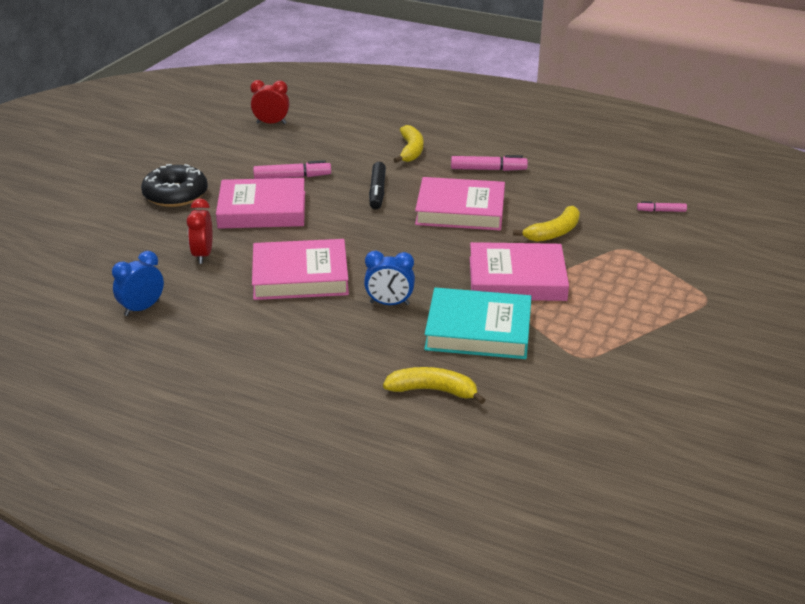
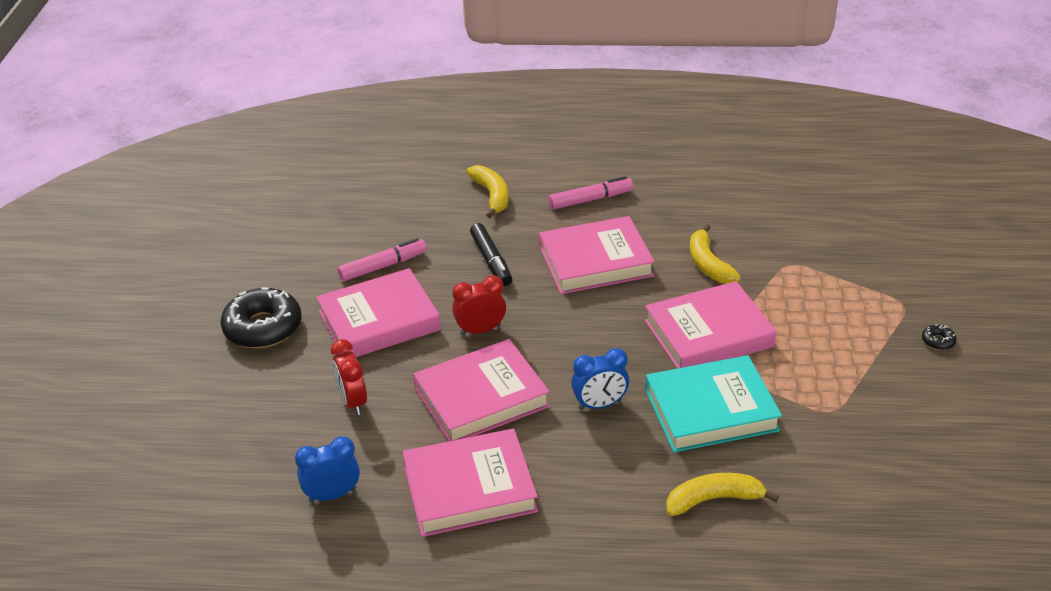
camera: 20 degrees left, 5 degrees up
blue clock [112,251,164,316] -> blue clock turned 45 degrees clockwise [295,436,360,503]
red clock [250,80,289,124] -> red clock moved to [452,275,506,336]
yellow banana [513,206,580,242] -> yellow banana turned 135 degrees clockwise [690,224,741,284]
pink marker [637,201,687,212] -> none
none -> pink book [402,429,538,537]
none -> black donut [922,324,957,350]

